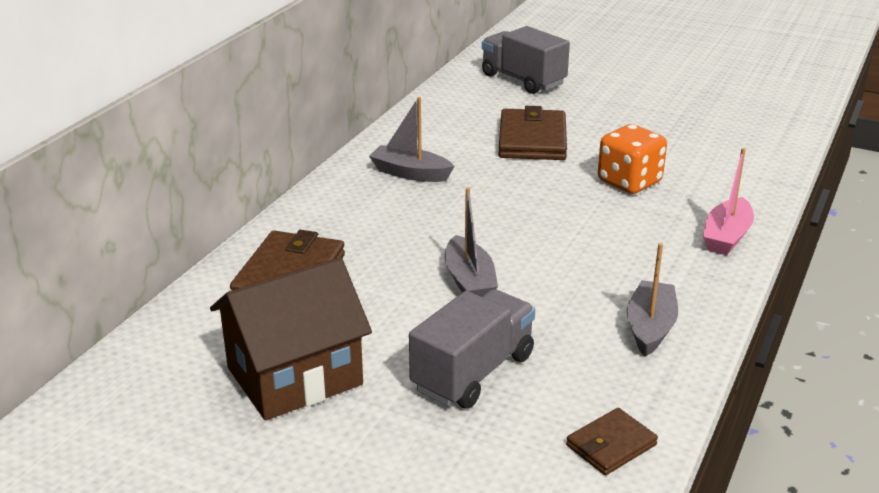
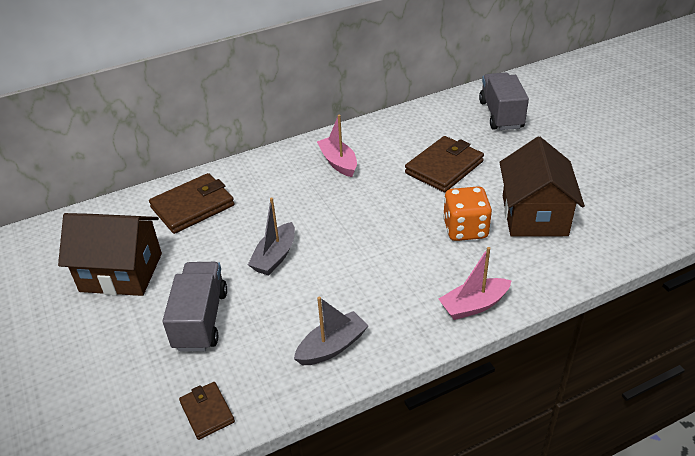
camera: 40 degrees right, 10 degrees up
grey boat [369,97,455,182] -> pink boat [317,115,357,177]
grey truck [409,289,535,409] -> grey truck turned 75 degrees counterclockwise [163,262,227,352]
brown wallet [566,408,658,475] -> brown wallet turned 60 degrees clockwise [179,382,235,440]
none -> brown house [499,136,585,237]

